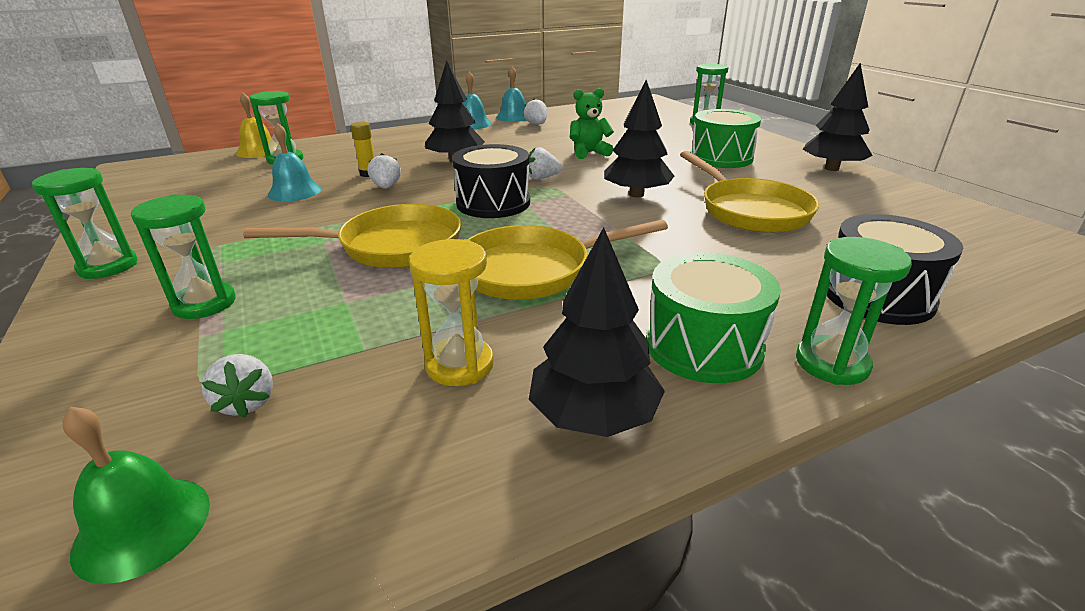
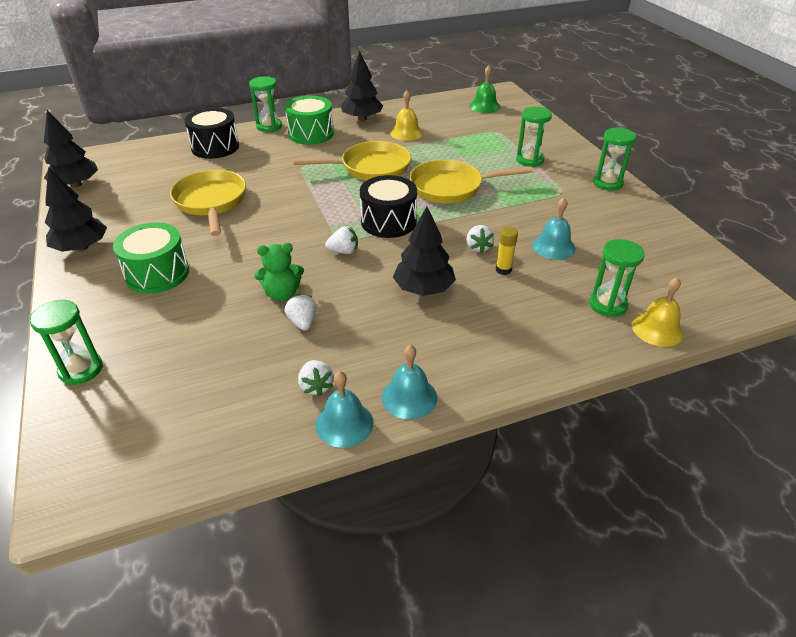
camera: 175 degrees left, 10 degrees up
white strawberry [201,354,273,418] -> white strawberry moved to [285,294,317,331]
yellow hourglass [409,239,494,386] -> yellow bell [390,90,423,141]
black tree [604,80,674,198] -> black tree moved to [44,110,98,188]

